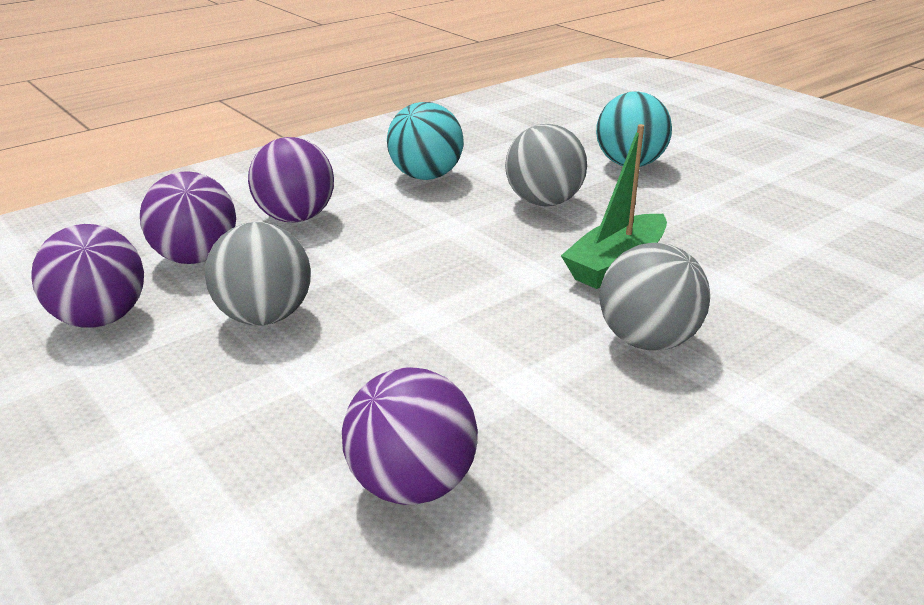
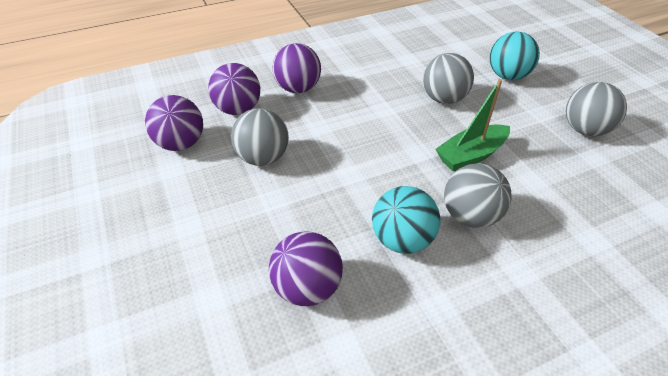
camera: 15 degrees right, 15 degrees up
turquoise ball [387,102,463,180] -> turquoise ball moved to [372,186,440,254]
none -> grey ball [566,82,627,136]

